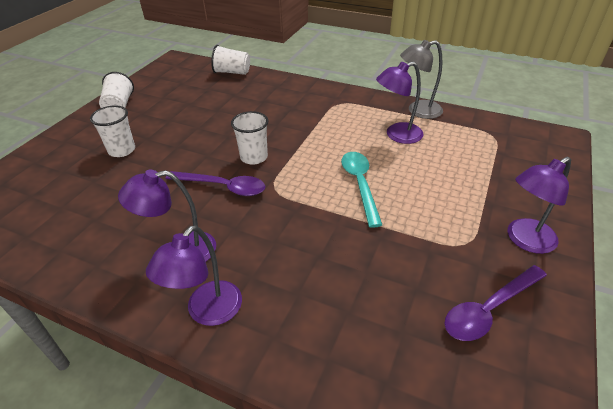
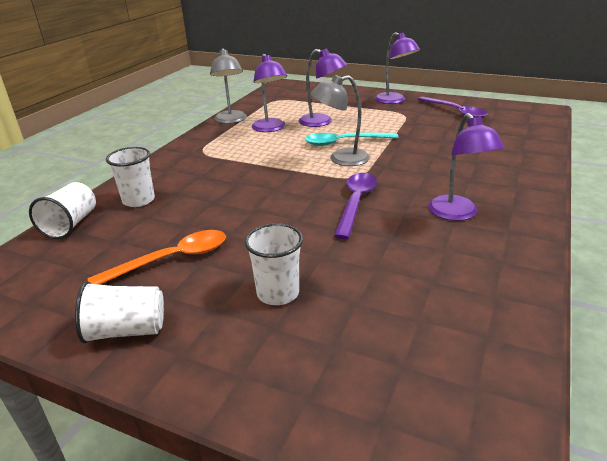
camera: 90 degrees left, 10 degrees down
purple lamp [146,225,242,326] -> purple lamp moved to [299,48,347,127]
white cup [231,111,269,165] -> white cup moved to [106,147,155,207]
none -> orange spoon [87,230,226,285]
none -> grey lamp [310,75,370,166]

